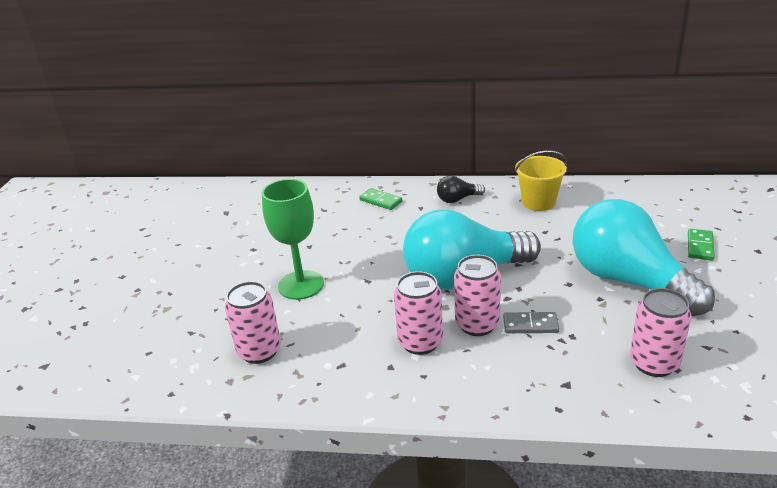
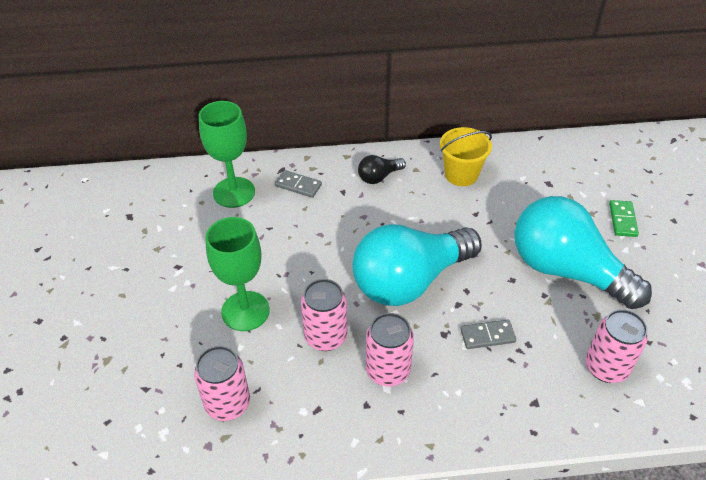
camera: 15 degrees left, 15 degrees up
green domino [359,188,402,210] -> grey domino [275,170,322,198]
pink can [454,255,501,336] -> pink can moved to [301,279,347,351]
none -> green goblet [199,101,255,208]

